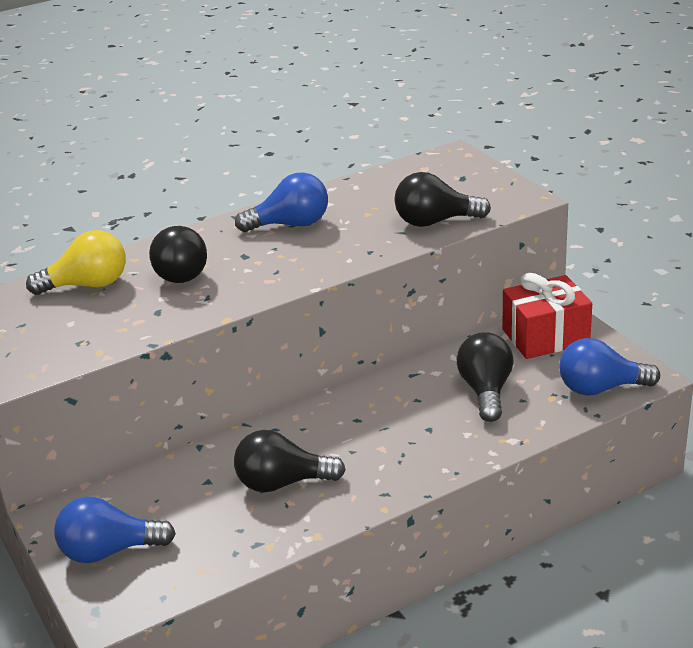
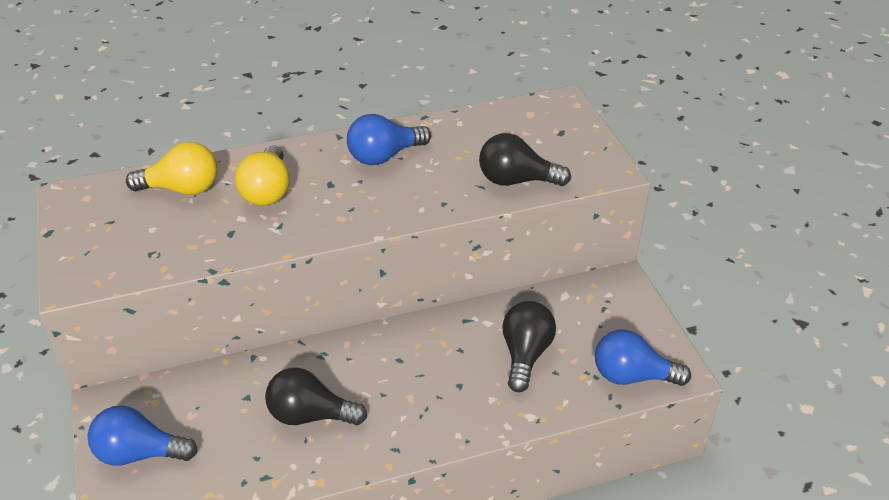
camera: 10 degrees right, 10 degrees up
black light bulb [149,226,207,283] -> yellow light bulb [235,145,290,206]
blue light bulb [235,172,328,232] -> blue light bulb turned 150 degrees clockwise [347,114,431,165]
red gift [503,273,592,359] -> none

